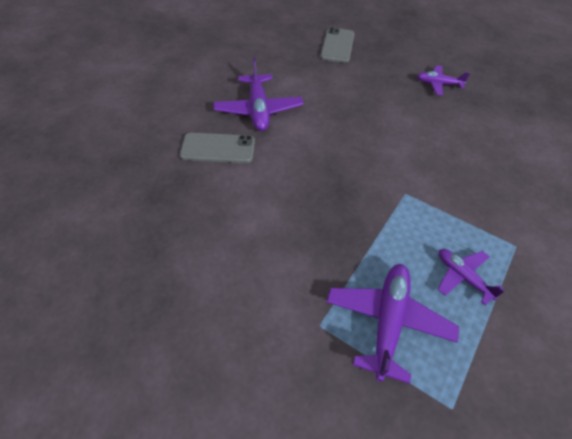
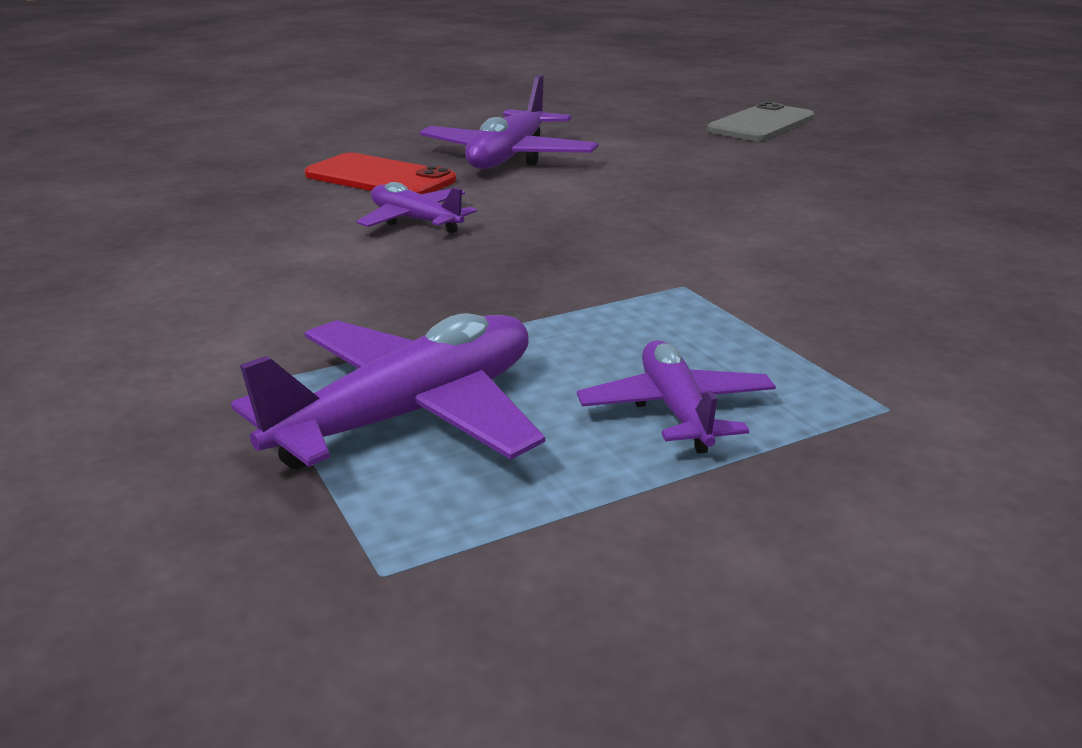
camera: 30 degrees right, 25 degrees down
grey phone [180,133,255,163] -> red phone [305,153,456,194]
purple plane [417,65,470,96] -> purple plane moved to [357,182,477,233]

